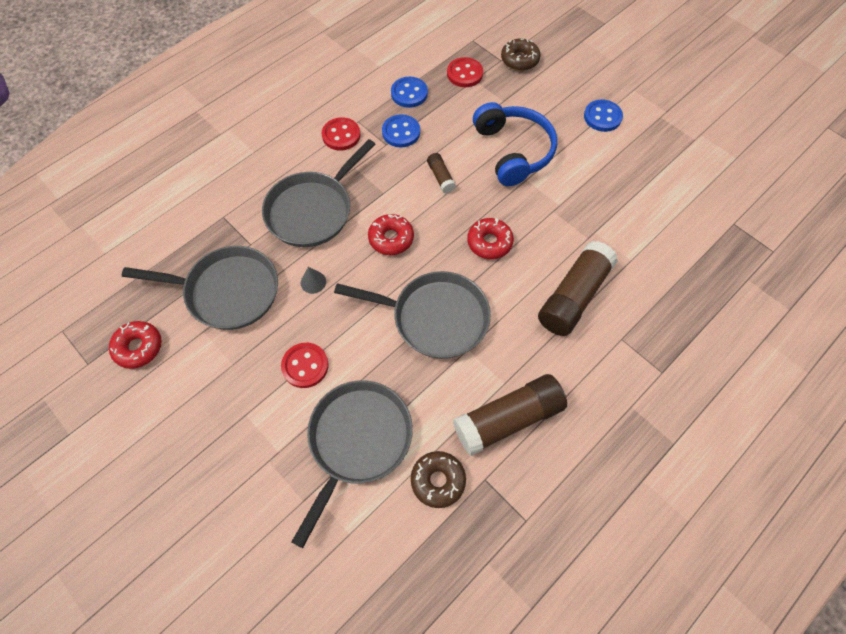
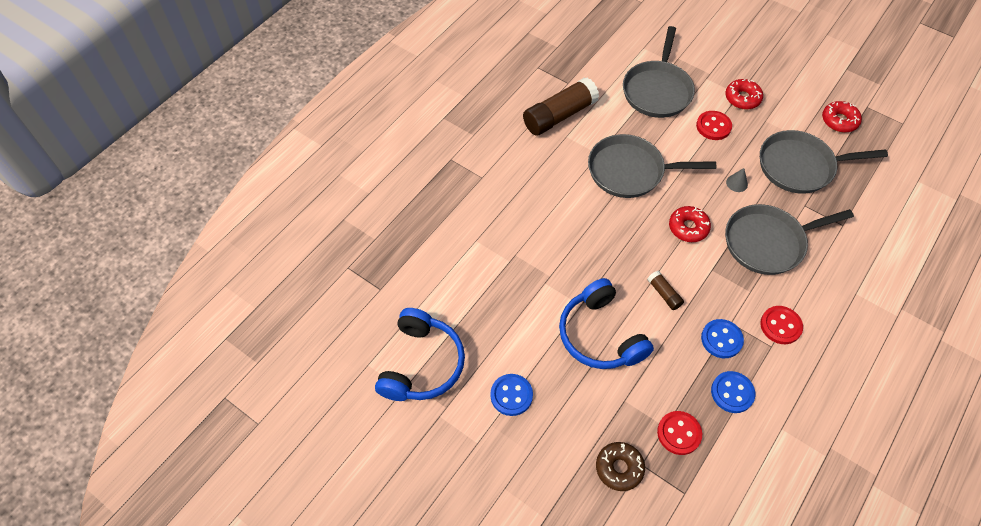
camera: 170 degrees right, 5 degrees down
grey pan [262,139,375,247] -> grey pan turned 135 degrees counterclockwise [725,204,854,275]
brown donut [411,451,466,508] -> none
red donut [467,218,514,259] -> red donut moved to [725,79,763,109]
brown glue stick [538,241,618,336] -> none
none -> blue headphones [375,308,465,401]

